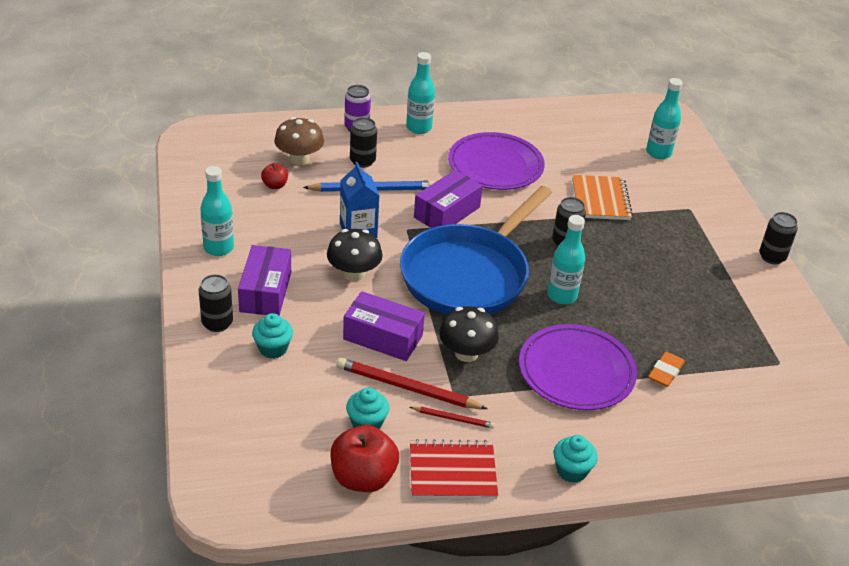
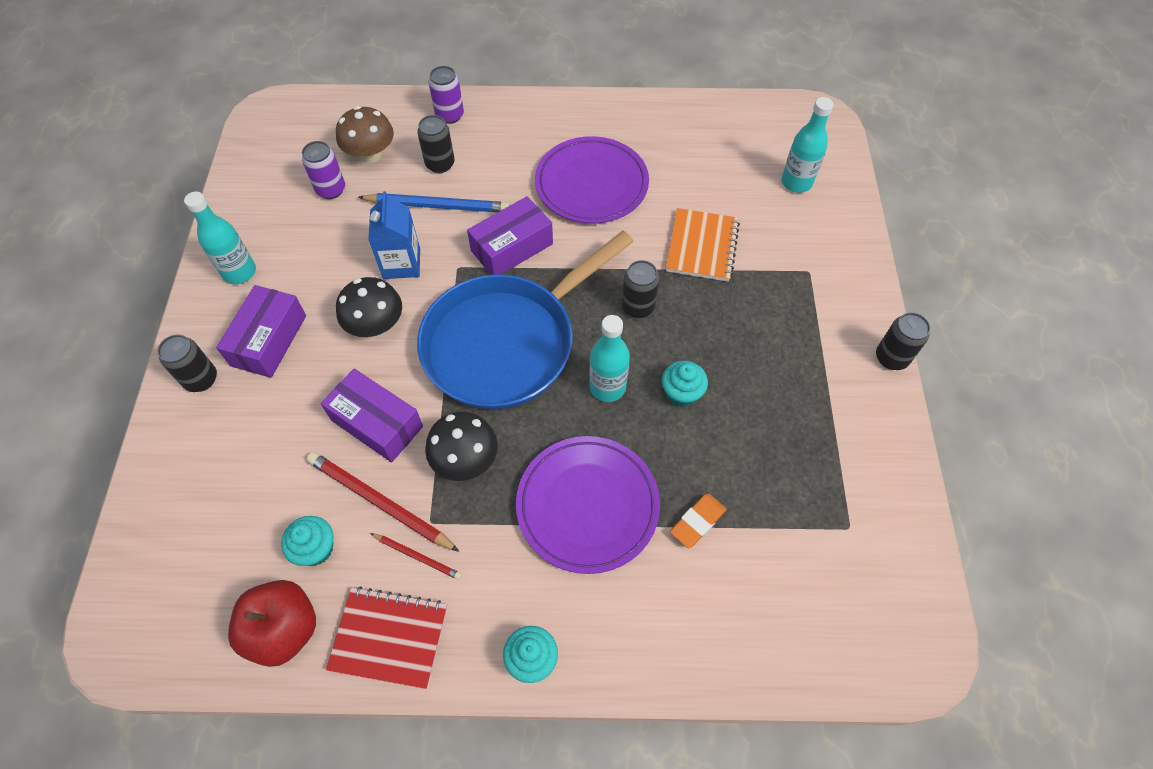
camera: 15 degrees right, 20 degrees up
turquoise cupcake [252,313,293,359] -> turquoise cupcake moved to [662,361,708,407]
red apple [261,163,288,189] -> purple can [302,141,345,199]
turquoise bottle [406,52,435,134] -> none

